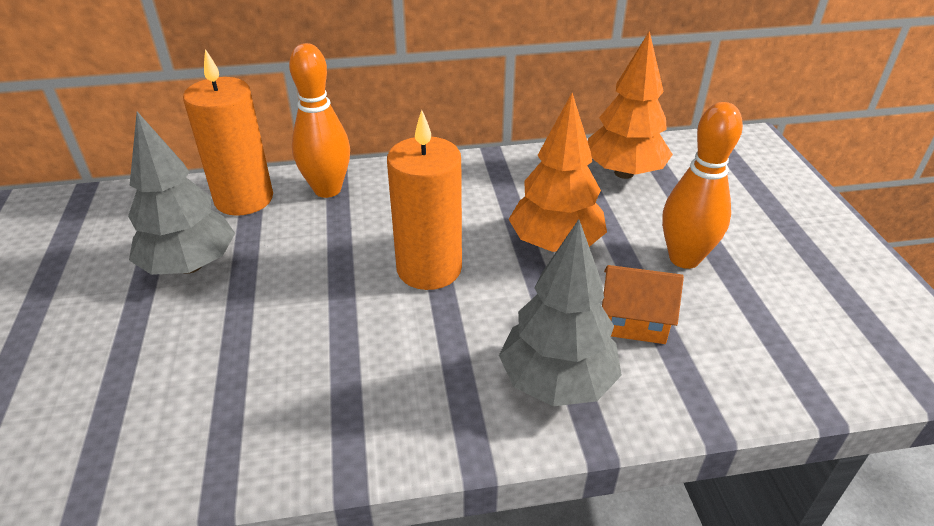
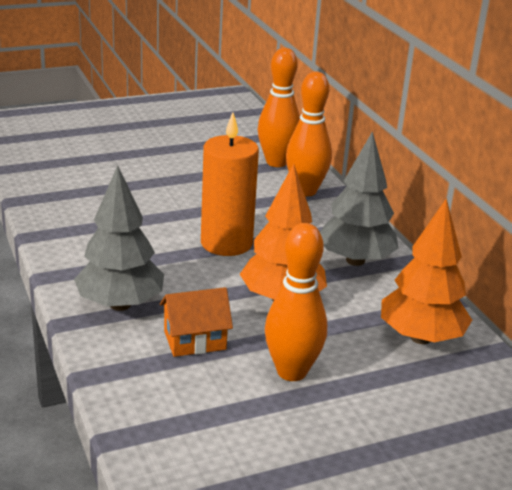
camera: 75 degrees right, 10 degrees down
grey tree [128,112,235,275] -> grey tree moved to [320,131,399,266]
orange candle [183,49,273,216] -> orange bowling pin [258,48,300,167]
orange house [602,265,684,344] -> orange house turned 75 degrees clockwise [160,287,233,357]

